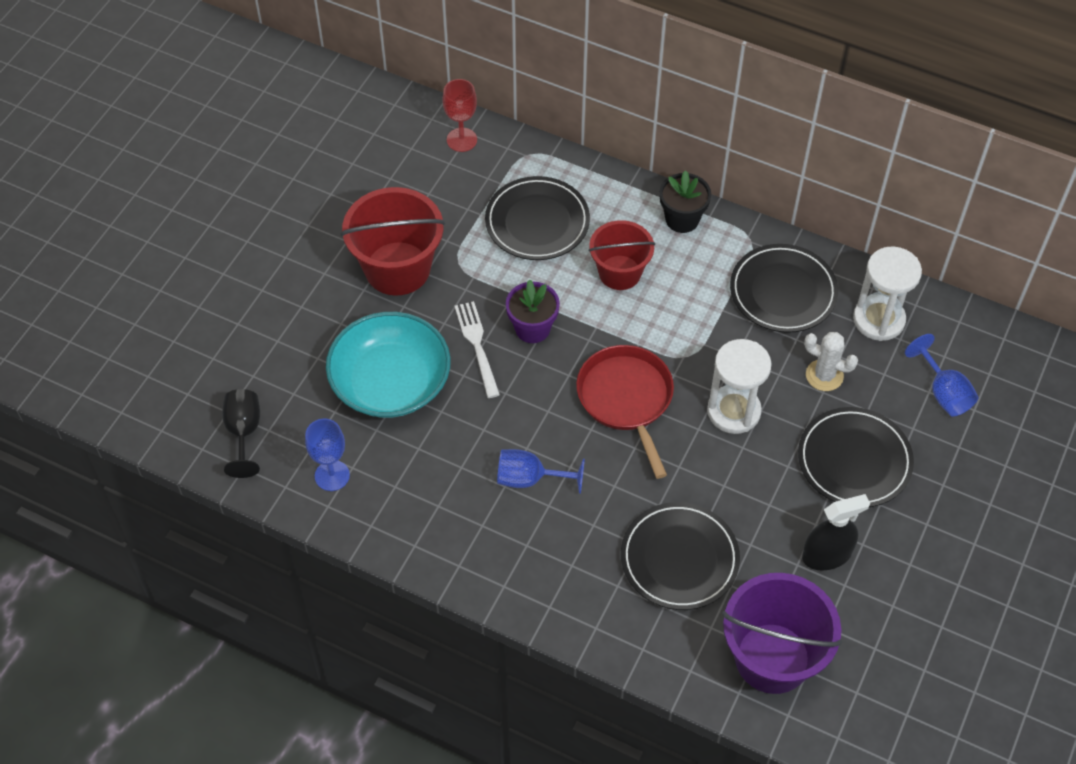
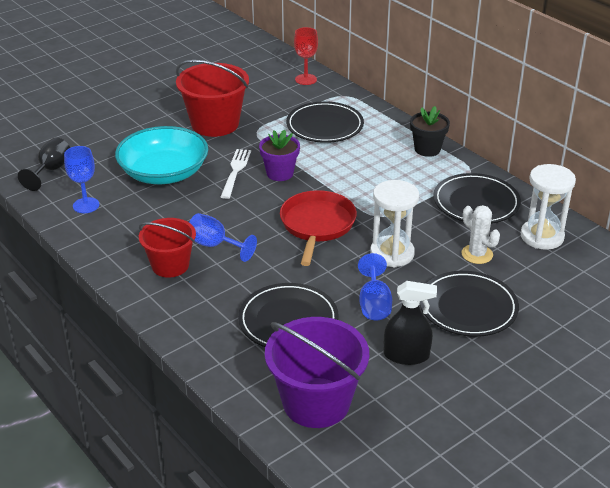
camera: 25 degrees right, 20 degrees down
red bucket [589,220,655,290] -> red bucket moved to [139,218,196,277]
blue goblet [905,334,979,417] -> blue goblet moved to [358,253,392,320]

